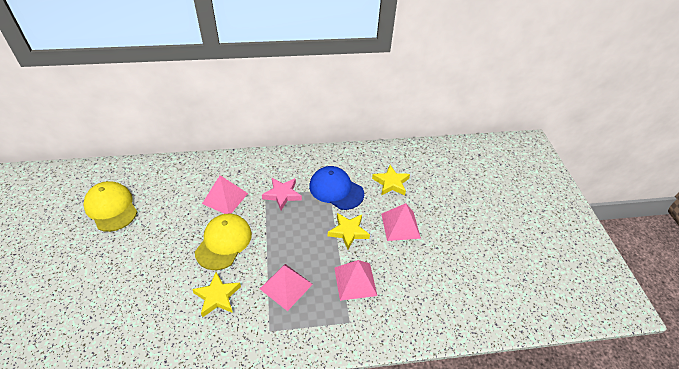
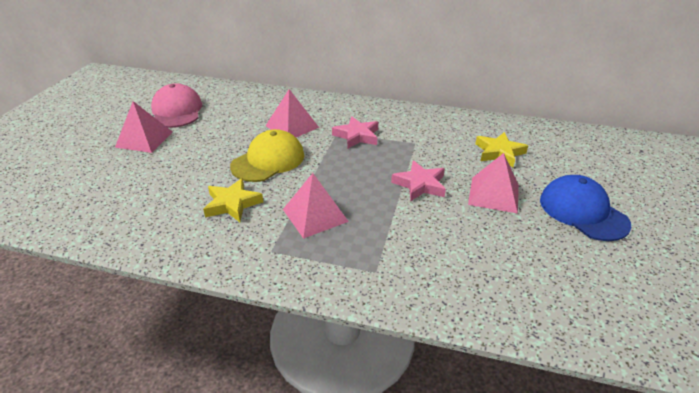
camera: 25 degrees right, 10 degrees down
yellow cap [83,181,137,232] -> pink cap [151,83,202,128]
blue cap [309,166,364,210] -> blue cap moved to [540,175,632,241]
yellow star [328,213,370,249] -> pink star [391,160,446,201]
pink pyramid [334,260,377,301] -> pink pyramid moved to [115,101,172,153]

